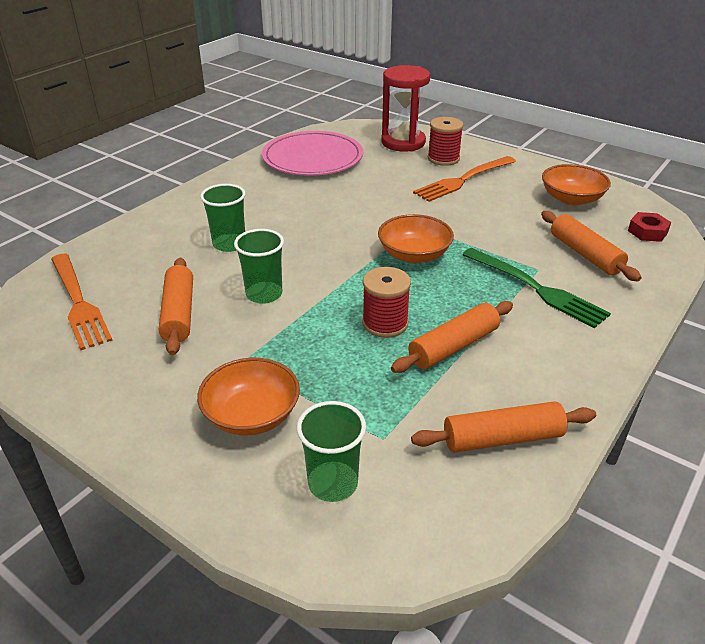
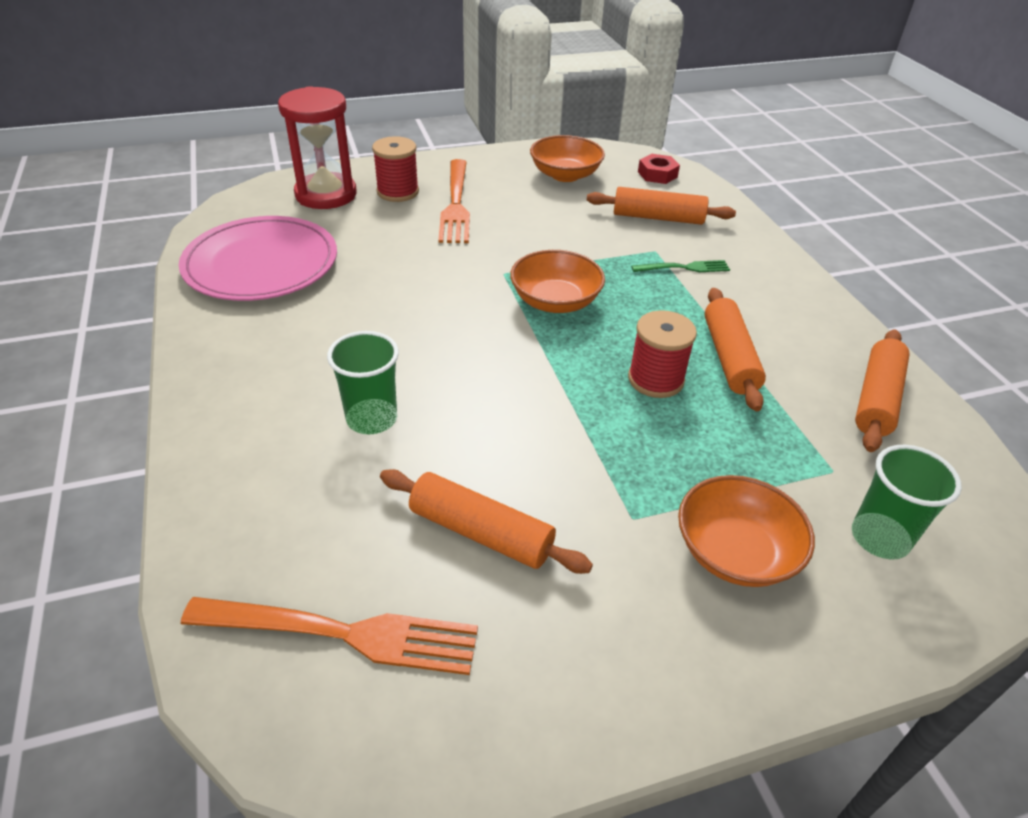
camera: 55 degrees left, 5 degrees up
green cup [234,229,284,304] -> none
green fork [462,248,611,328] -> green fork [631,260,730,272], size x0.55

